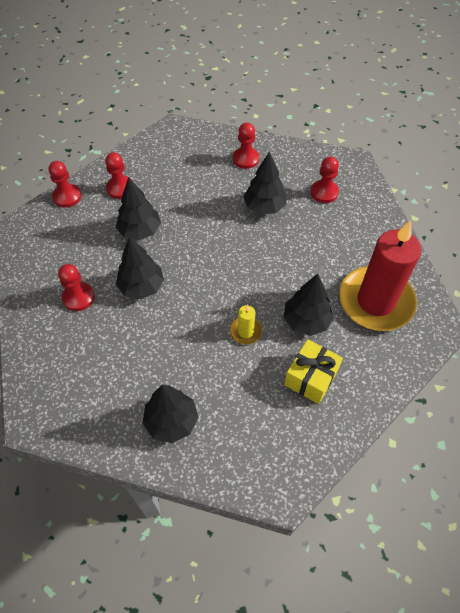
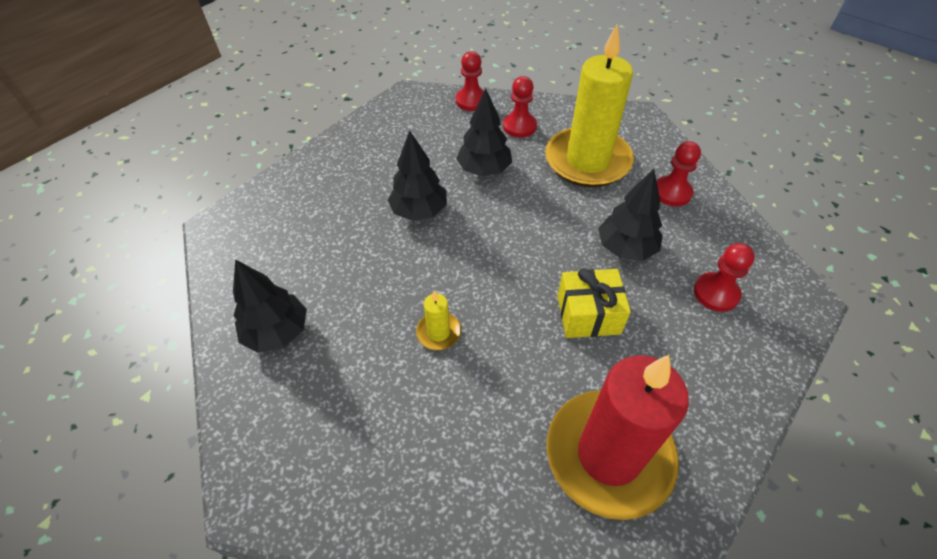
camera: 55 degrees right, 5 degrees down
red pawn [58,264,95,311] -> none
black tree [284,274,334,336] -> none
yellow gift [284,339,343,404] -> yellow gift moved to [557,268,631,338]
none -> yellow candle [545,24,634,187]

